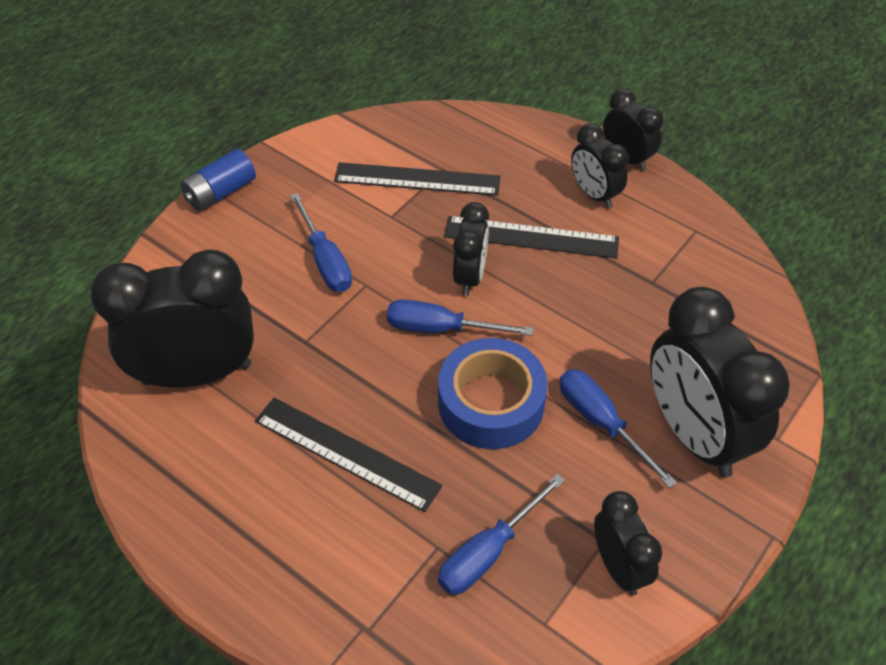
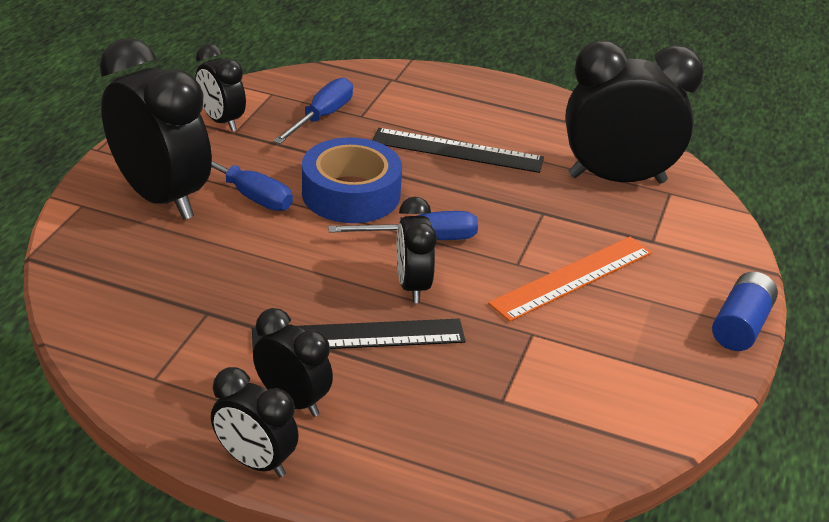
camera: 160 degrees right, 15 degrees down
black clock [90,249,254,387] -> black clock turned 150 degrees counterclockwise [565,40,704,183]
blue screwdriver [290,193,352,292] -> orange ruler [488,237,652,322]
black ruler [334,162,500,196] -> none

